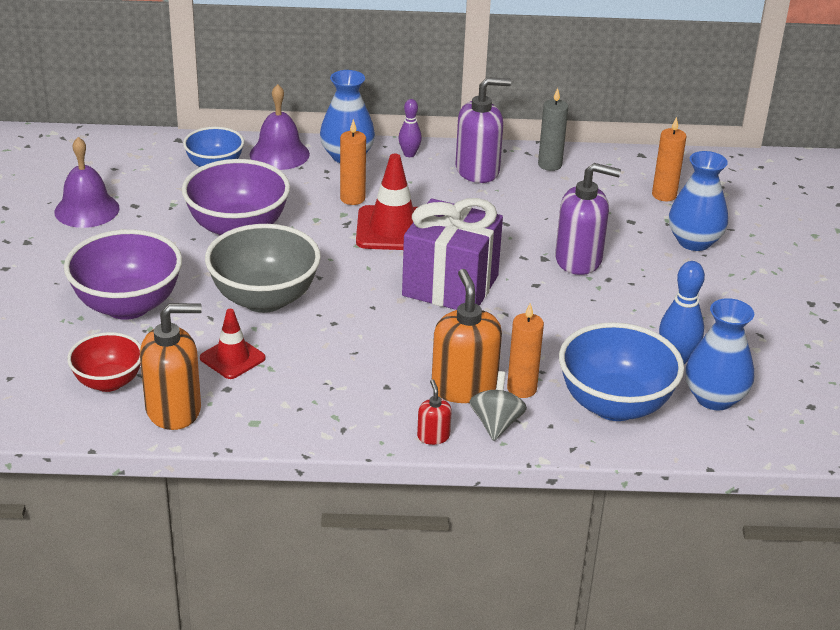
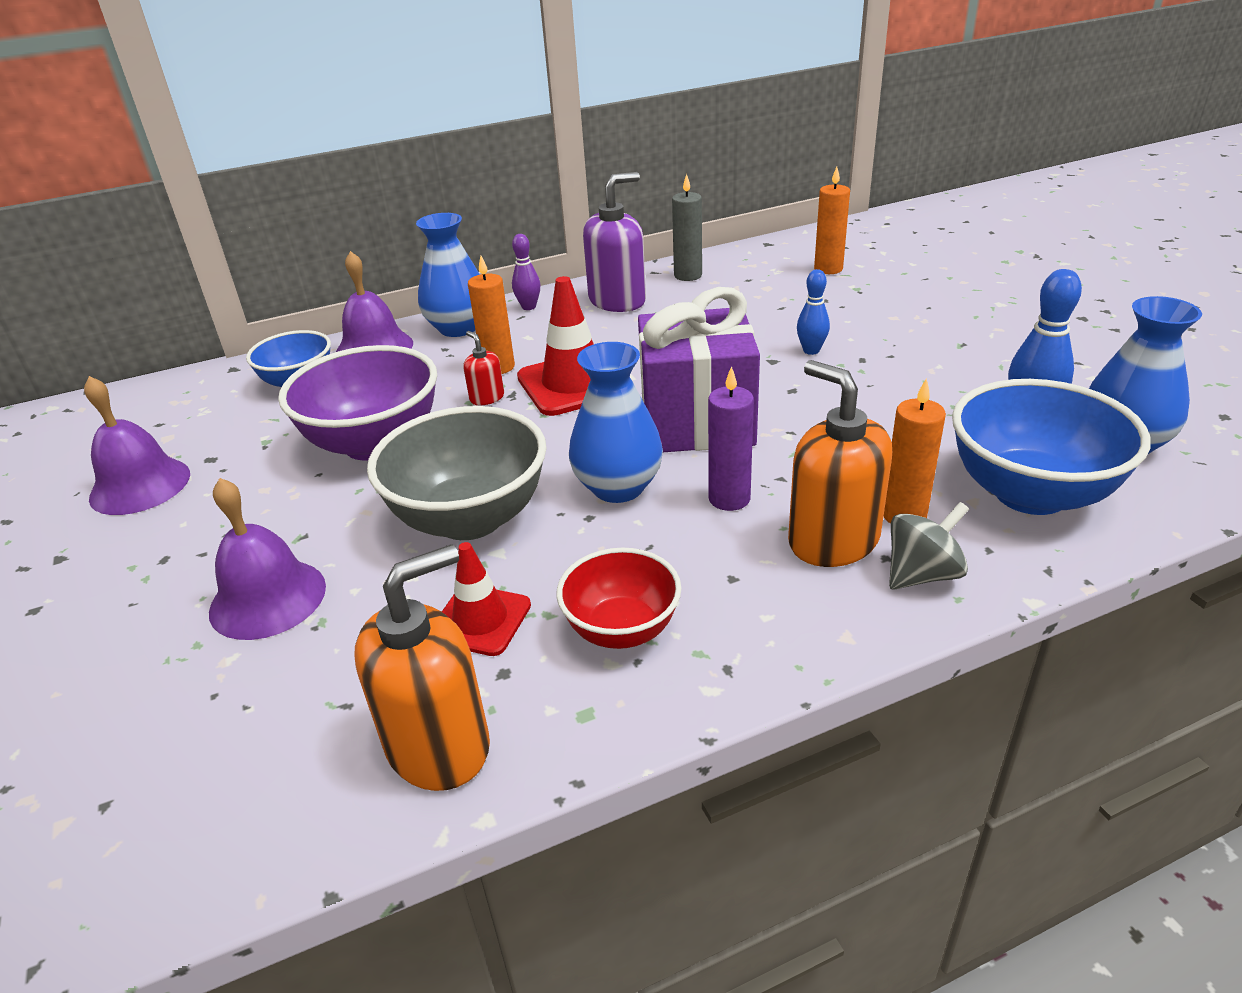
camera: 20 degrees left, 0 degrees up
purple bowl [64,229,182,320] -> purple bell [209,478,326,640]
red bowl [67,332,141,392] -> red bowl moved to [556,548,682,649]
red soap dispenser [417,379,452,445] -> red soap dispenser moved to [463,331,504,405]
grey spinning top [469,371,527,441] -> grey spinning top turned 75 degrees clockwise [889,502,969,590]
purple soap dispenser [555,163,621,275] -> blue bowling pin [797,269,830,355]
blue vase [669,151,728,251] -> blue vase moved to [569,342,663,503]
none -> purple candle [708,366,754,511]

